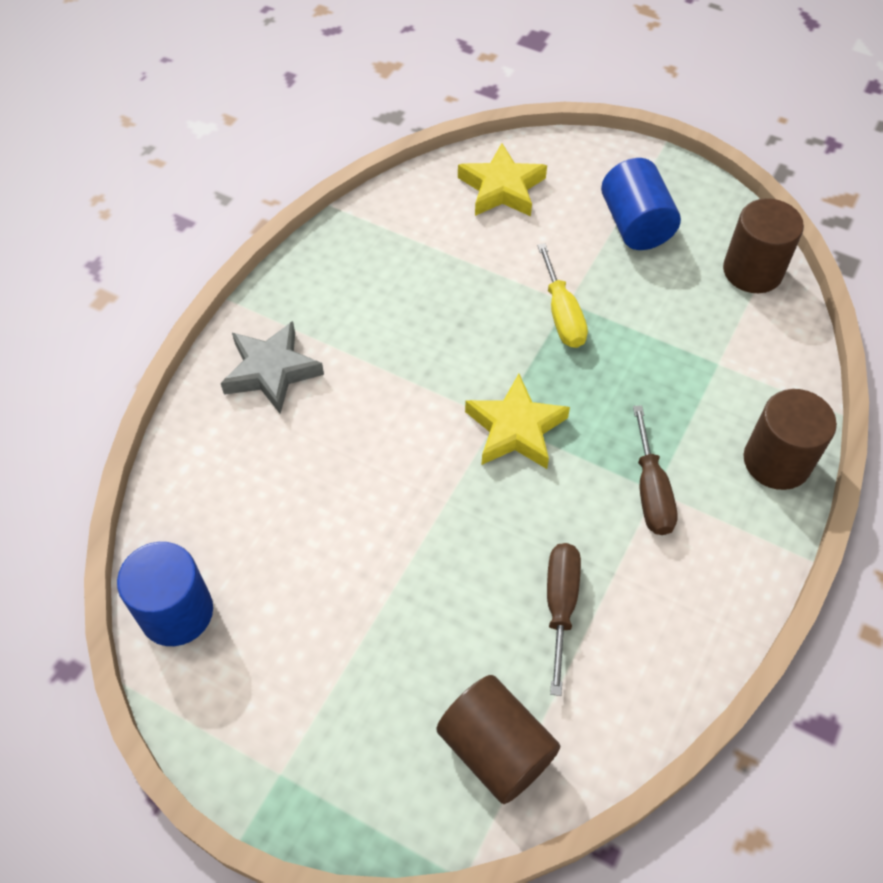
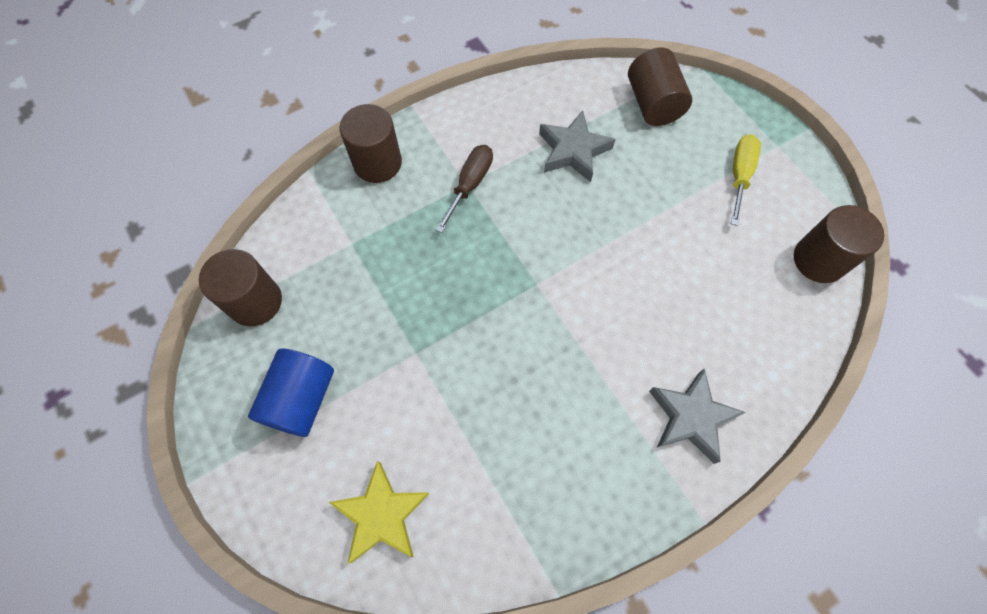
camera: 150 degrees left, 10 degrees up
blue cylinder [117,542,213,646] -> brown cylinder [794,205,884,283]
yellow star [465,374,570,469] -> none
yellow screwdriver [537,243,588,348] -> yellow screwdriver moved to [731,134,761,226]
brown screwdriver [547,543,581,696] -> grey star [539,110,616,182]

